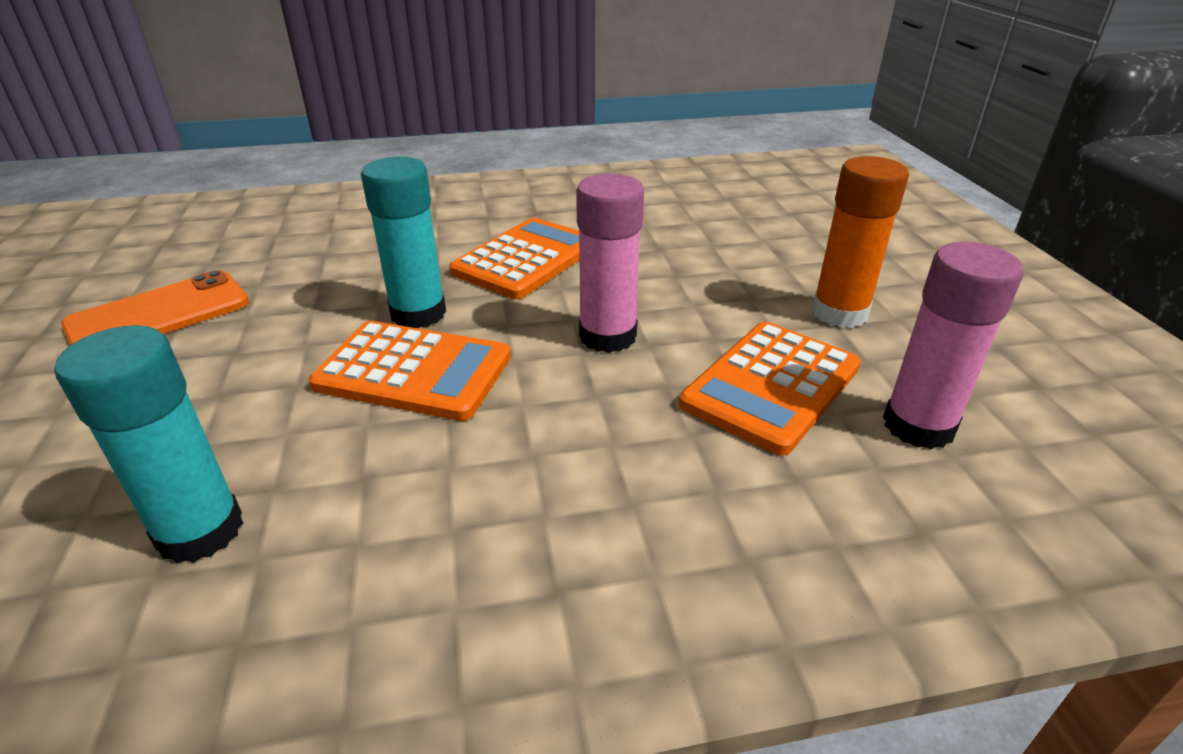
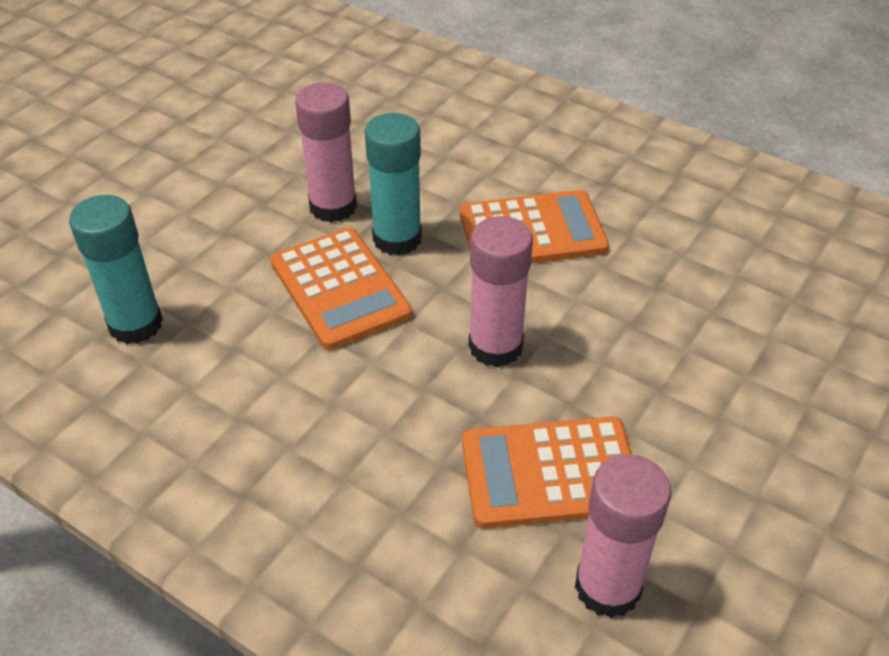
camera: 45 degrees right, 10 degrees up
orange phone [61,270,249,345] -> none
orange glue stick [812,156,909,328] -> none
none -> pink glue stick [295,82,357,222]

